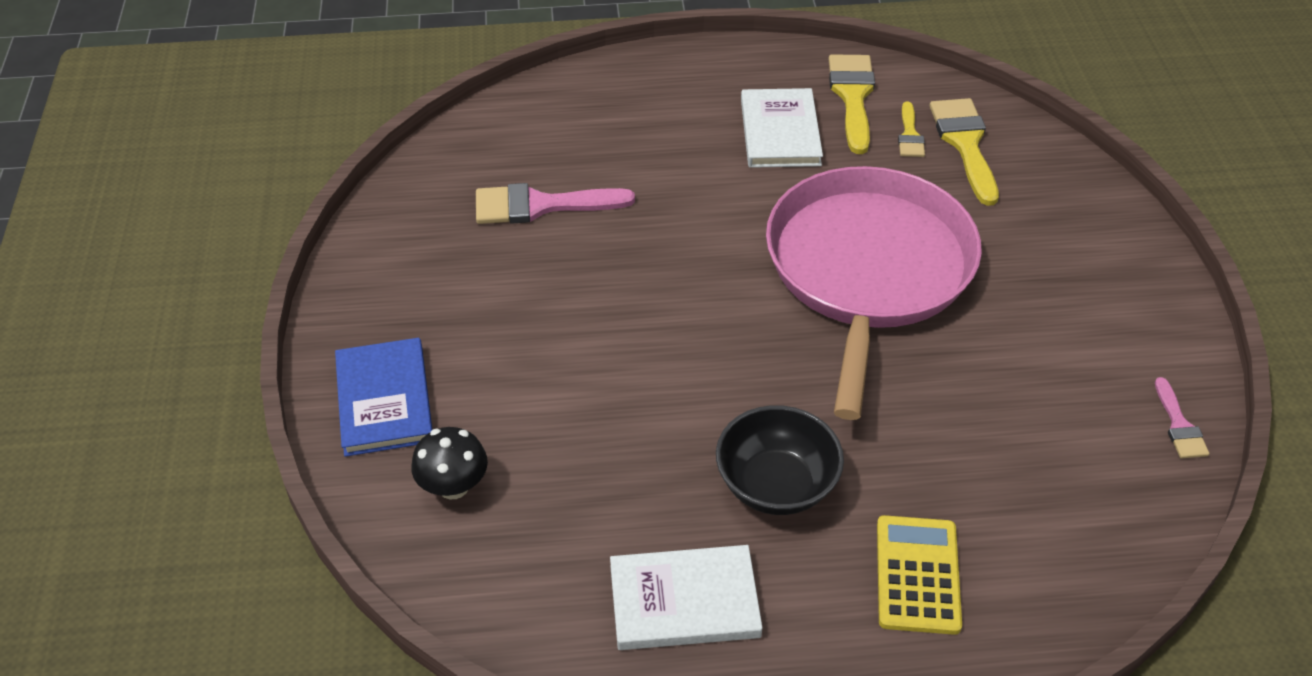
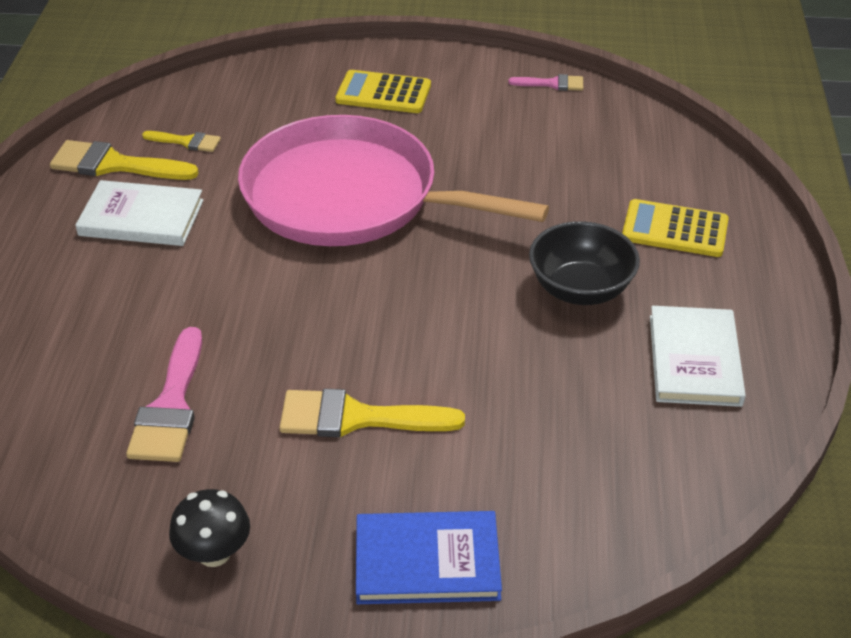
camera: 80 degrees left, 5 degrees down
black mushroom [411,427,488,499] -> black mushroom moved to [169,489,250,567]
yellow brush [930,98,999,206] -> yellow brush moved to [279,389,465,437]
none -> yellow calculator [335,70,431,113]

